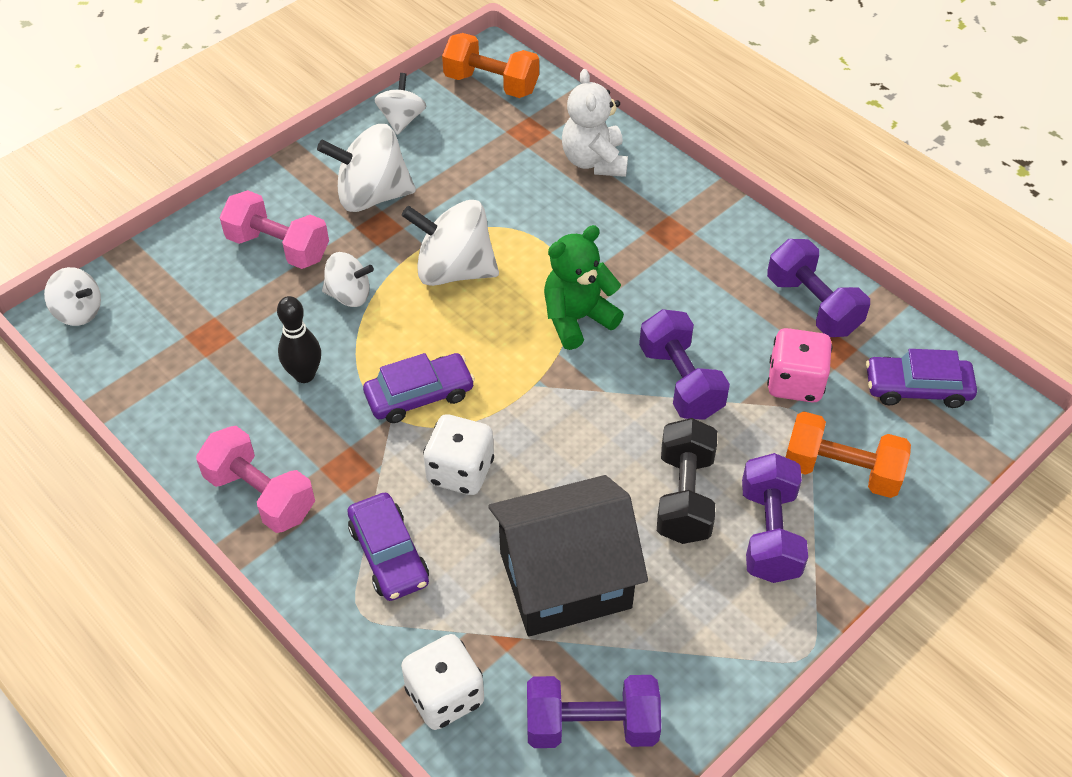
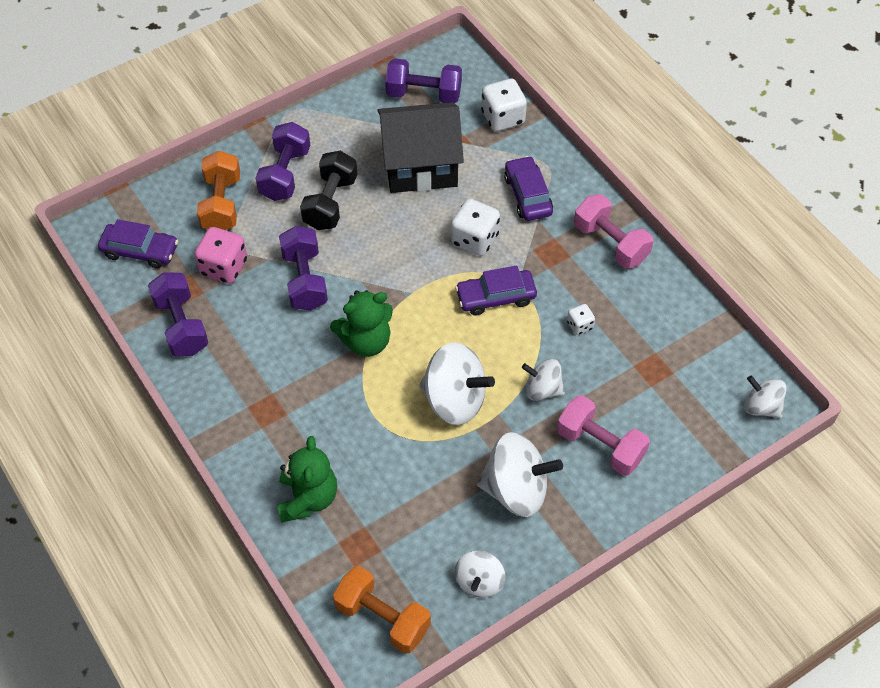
camera: 170 degrees left, 5 degrees up
black bowling pin [277,296,321,383] -> white dice [567,304,595,335]
white teddy bear [562,69,628,177] -> green teddy bear [277,436,337,522]
orange dumbbell [785,411,911,498] -> orange dumbbell turned 60 degrees clockwise [197,151,240,230]

